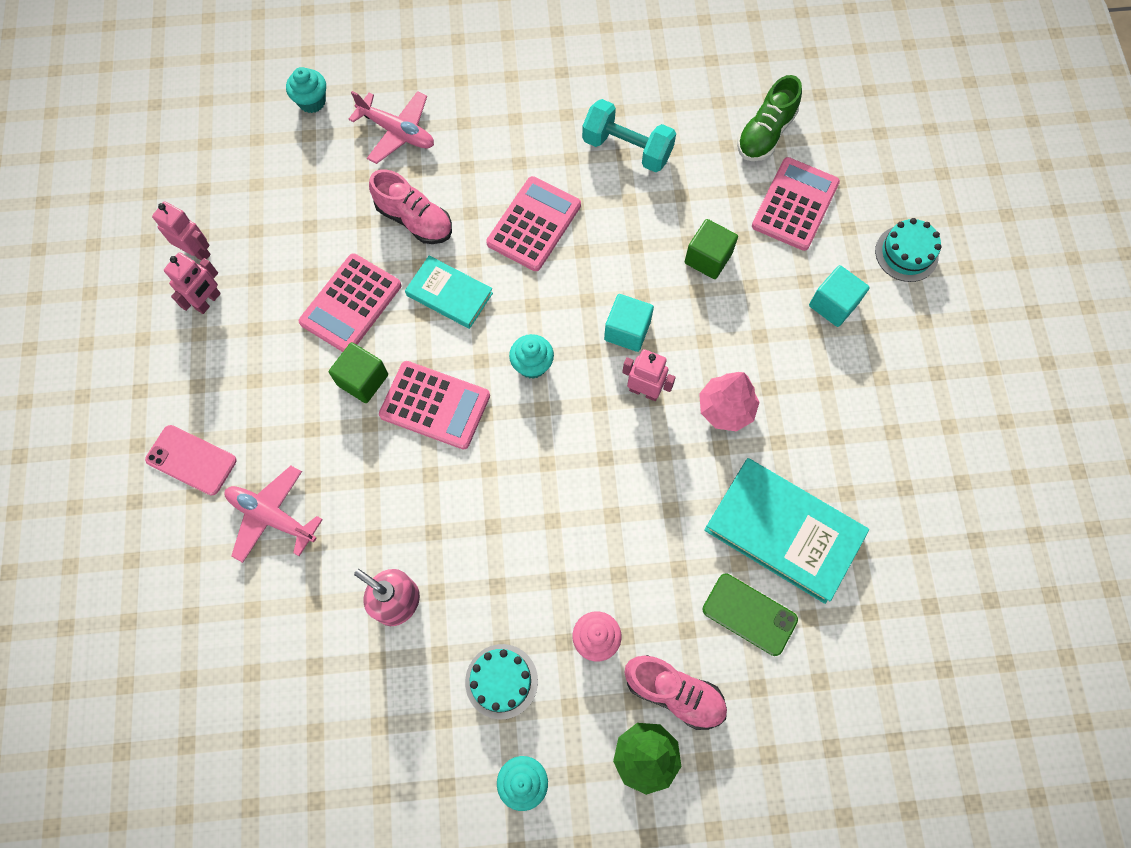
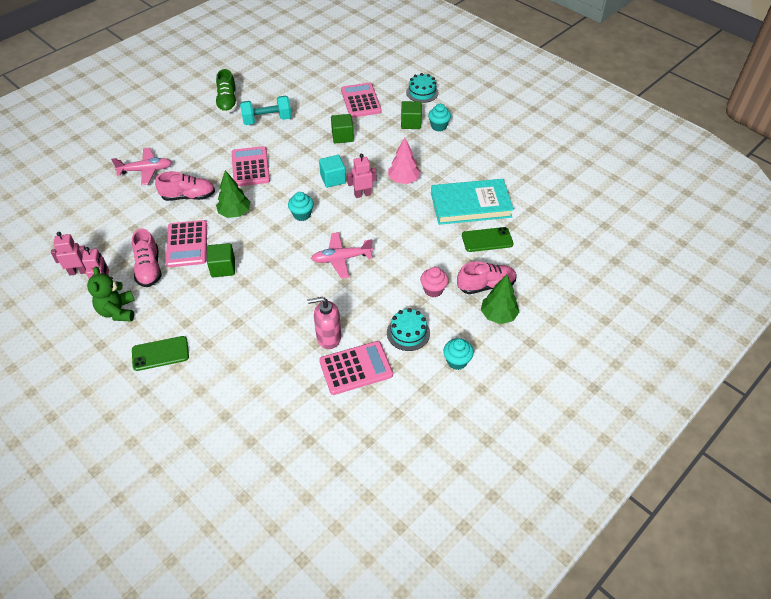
camera: 40 degrees left, 20 degrees down
pink phone [145,425,237,496] -> green phone [132,336,189,371]
pink plane [225,466,323,563] -> pink plane moved to [311,232,373,279]
turquoise cupcake [286,67,326,113] -> turquoise cupcake moved to [428,104,451,131]
pink calculator [379,361,490,449] -> pink calculator moved to [319,341,393,395]
turquoise book [405,256,493,329] -> green tree [216,170,250,218]
green shoe [737,75,802,161] -> green shoe moved to [216,69,237,114]
turquoise cube [809,265,869,327] -> green cube [401,101,422,129]
none -> green teddy bear [87,267,135,321]
none -> pink shoe [132,229,161,287]

